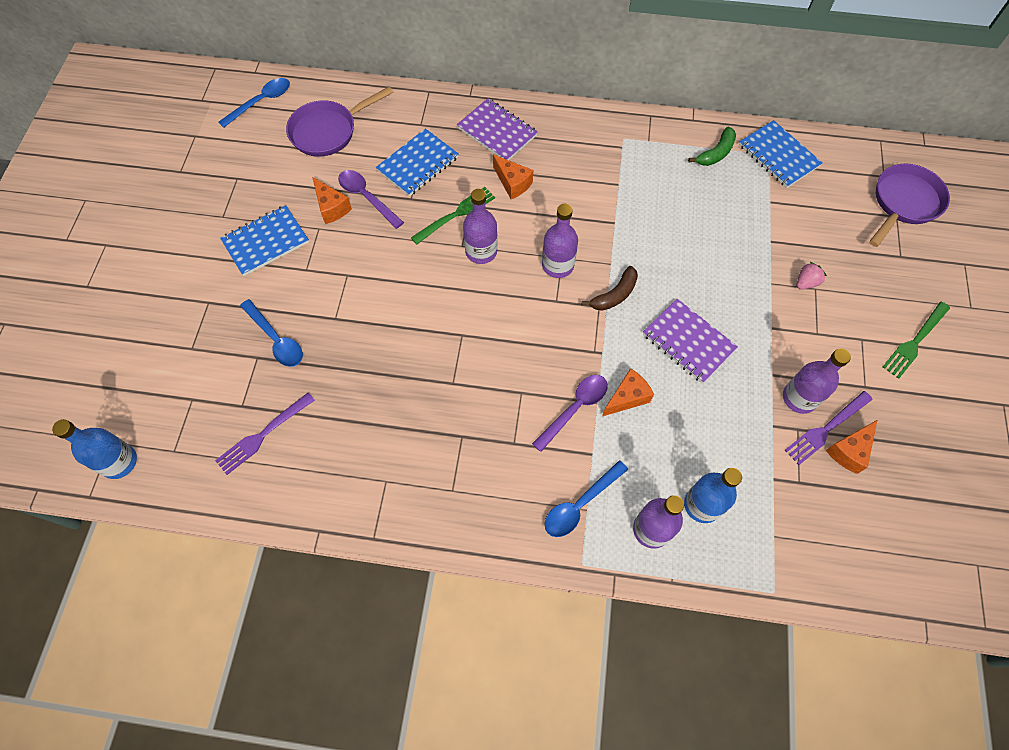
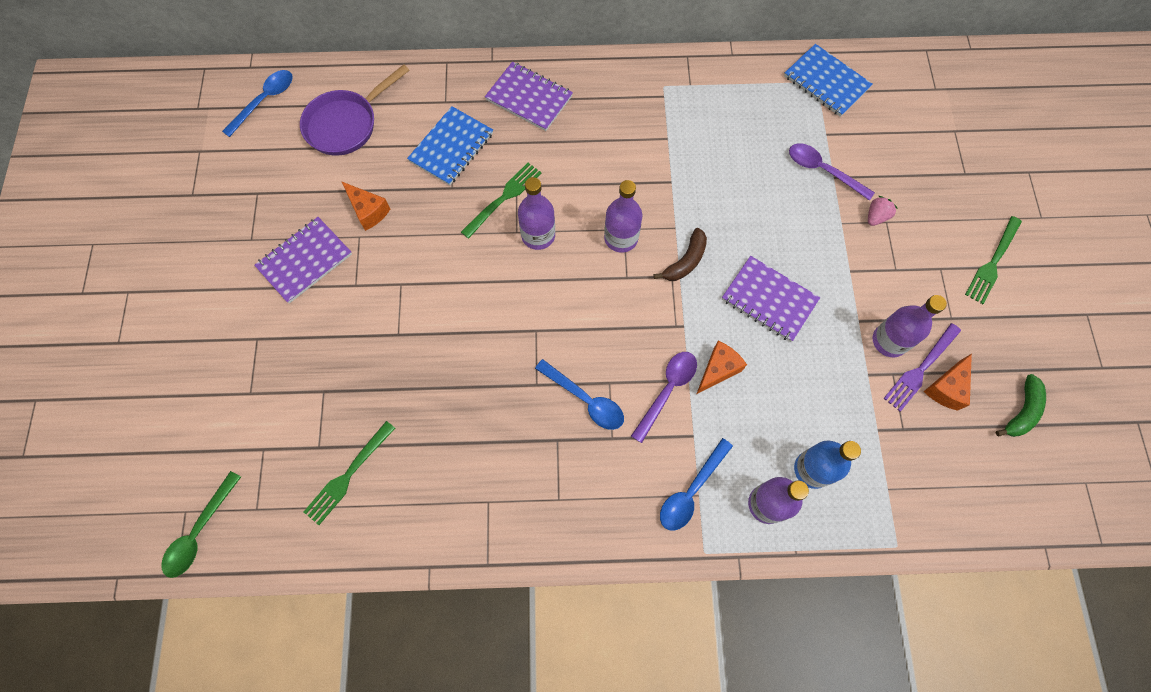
camera: 10 degrees left, 5 degrees up
blue bottle [52,419,137,479] -> green spoon [162,471,241,578]
purple fork [215,393,315,475] -> green fork [304,421,396,525]
blue notebook [220,205,309,276] -> purple notebook [254,217,352,303]
blue spoon [240,299,303,367] -> blue spoon moved to [535,359,624,430]
purple spoon [338,170,404,229] -> purple spoon moved to [789,143,875,201]
orange cheese [493,155,533,199] -> none
green banana [688,126,736,166] -> green banana moved to [996,374,1046,437]
purple pan [869,164,950,247] -> none

